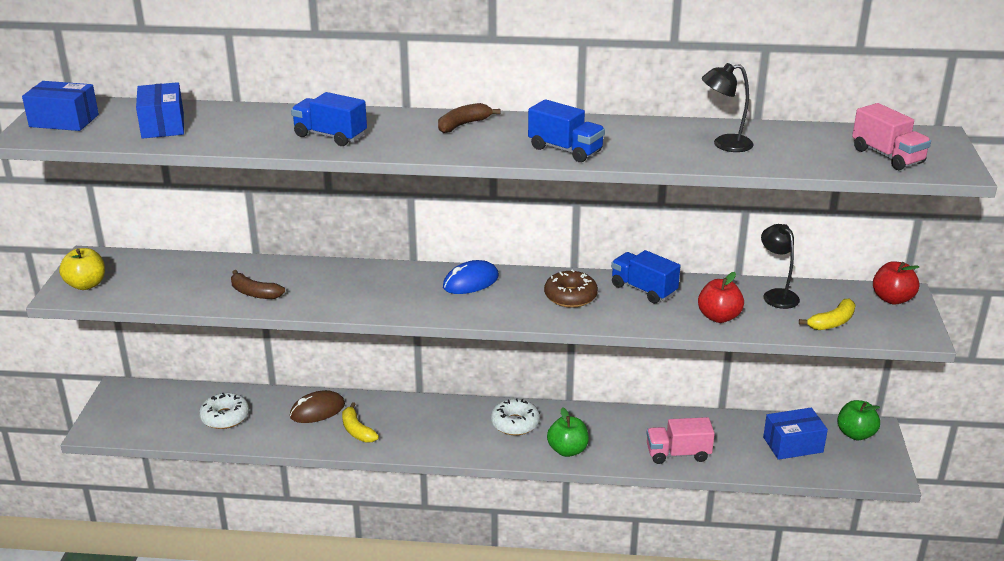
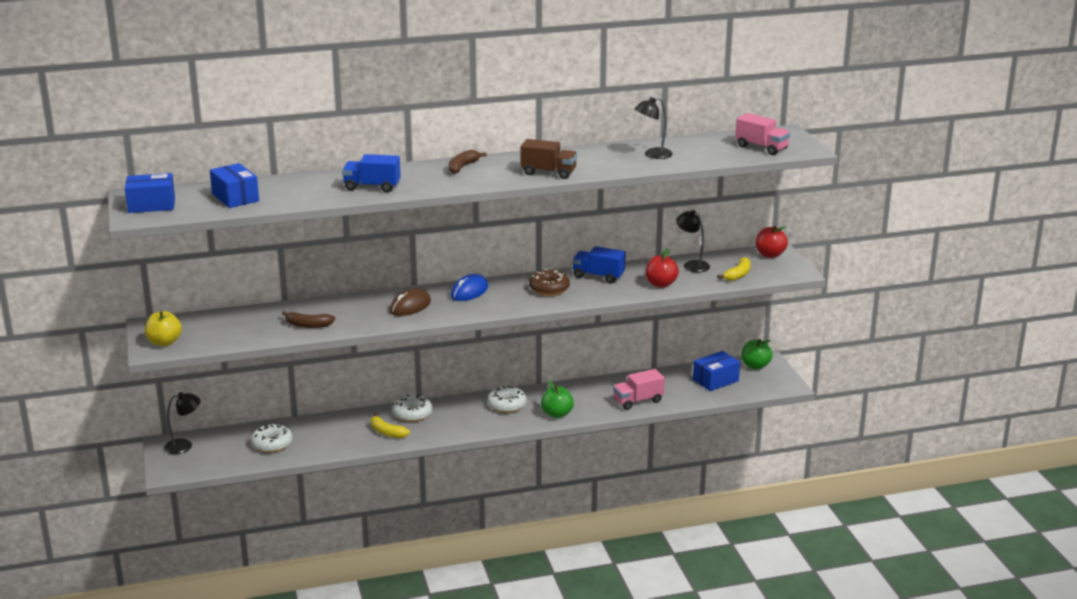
camera: 20 degrees left, 5 degrees down
brown mouse [290,390,345,423] -> brown mouse moved to [390,289,431,316]
blue truck [528,99,605,162] -> brown truck [520,139,577,179]
none -> black lamp [164,392,200,454]
none -> white donut [393,395,433,422]

